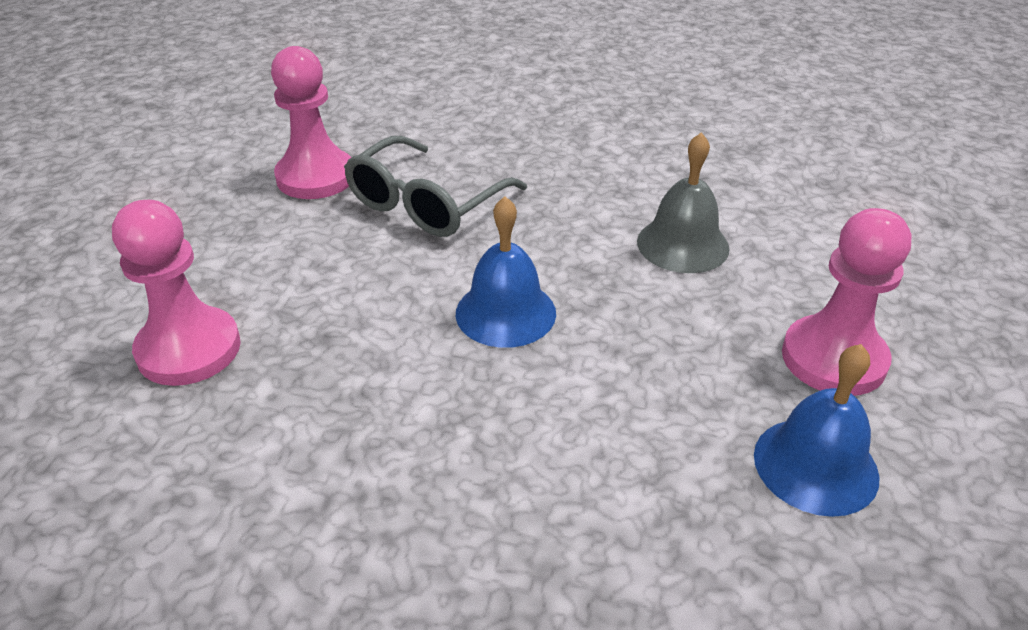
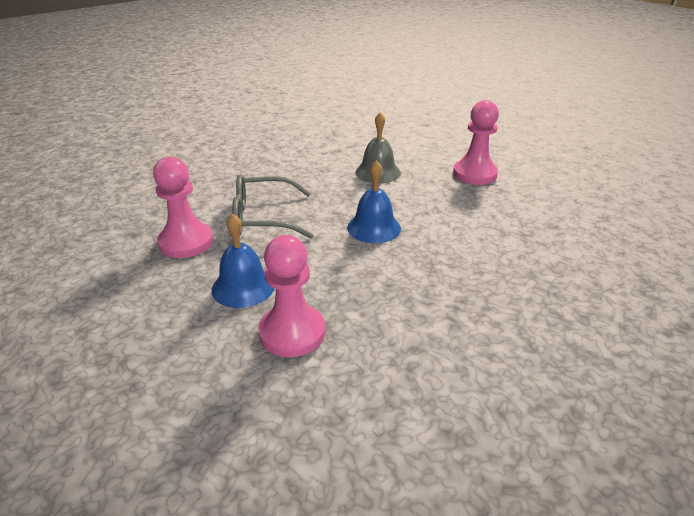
camera: 55 degrees left, 5 degrees down
grey glasses [344,136,527,237] -> grey glasses turned 105 degrees clockwise [232,174,314,239]
blue bell [754,344,880,517] -> blue bell moved to [212,213,274,308]

